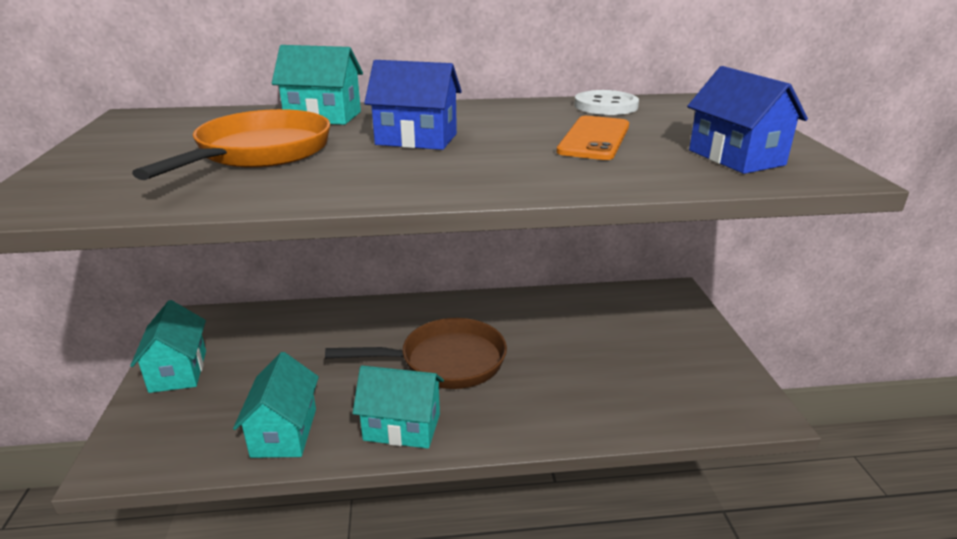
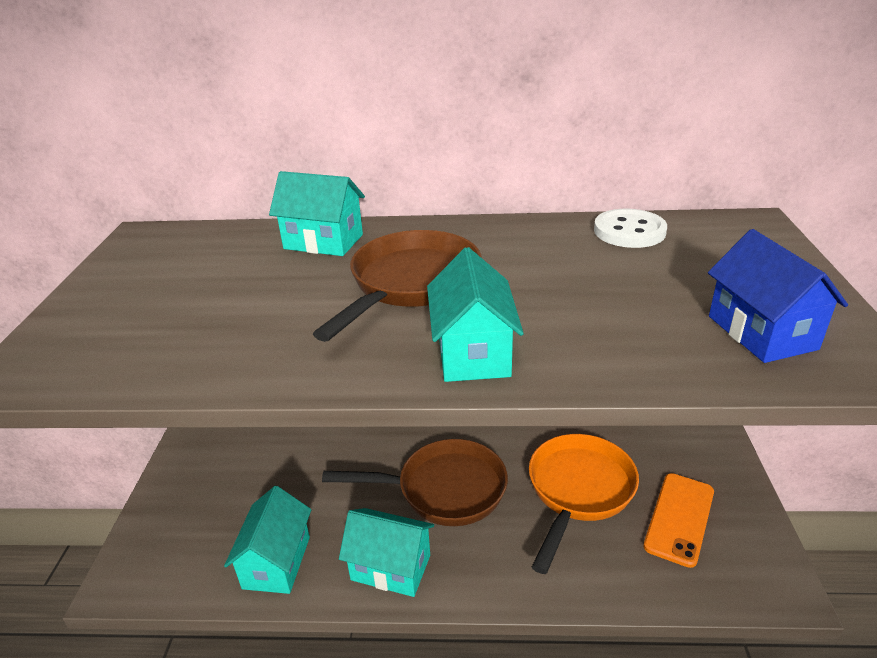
camera: 10 degrees right, 5 degrees up
turquoise house [130,300,206,393] -> turquoise house moved to [427,247,524,382]
orange pan [132,109,330,180] -> orange pan moved to [529,434,639,574]
blue house [364,60,462,150] -> brown pan [313,230,482,342]
orange phone [557,116,629,160] -> orange phone moved to [644,473,714,568]

